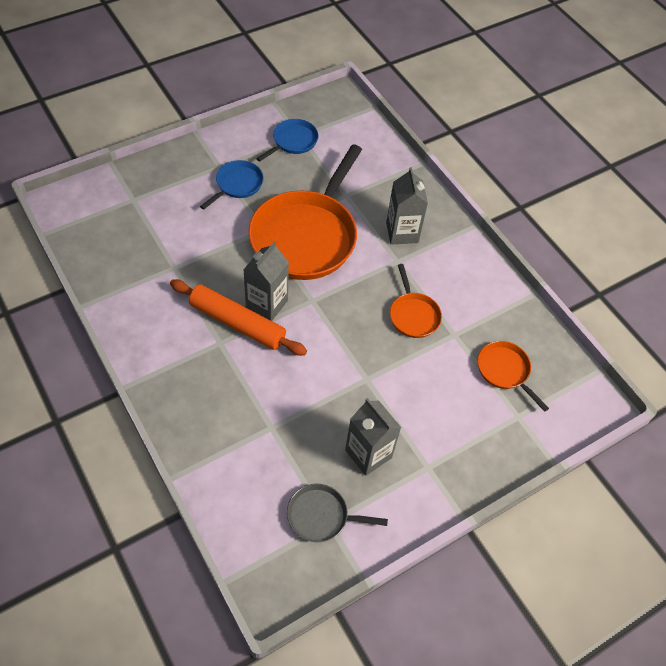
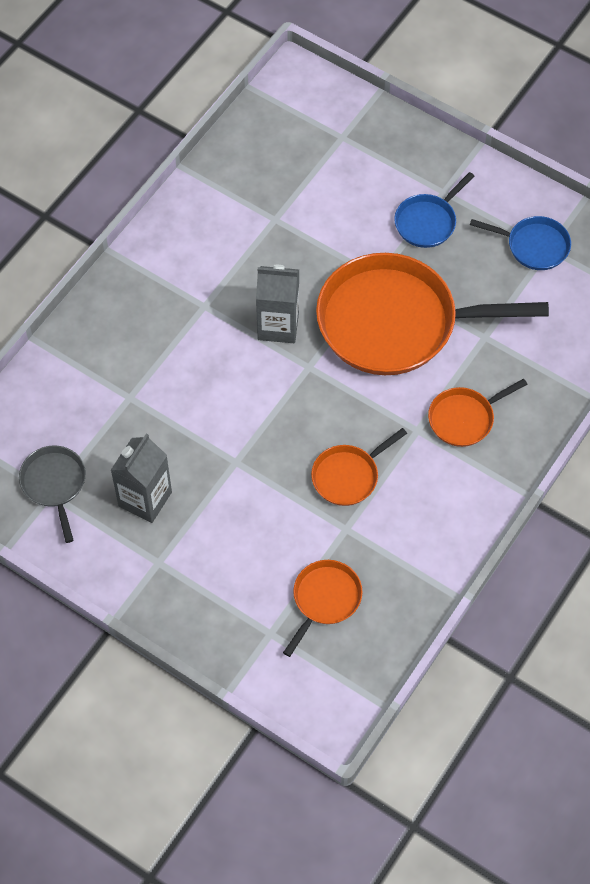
camera: 70 degrees right, 5 degrees up
orange rolling pin [170,279,307,356] -> none
blue pan [200,160,264,210] -> blue pan turned 120 degrees clockwise [394,172,474,248]
grey carton [386,167,428,245] -> orange pan [428,379,528,447]

